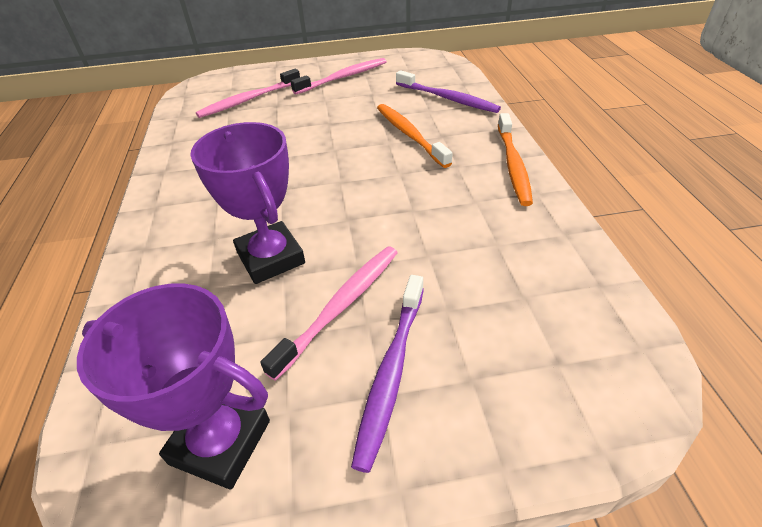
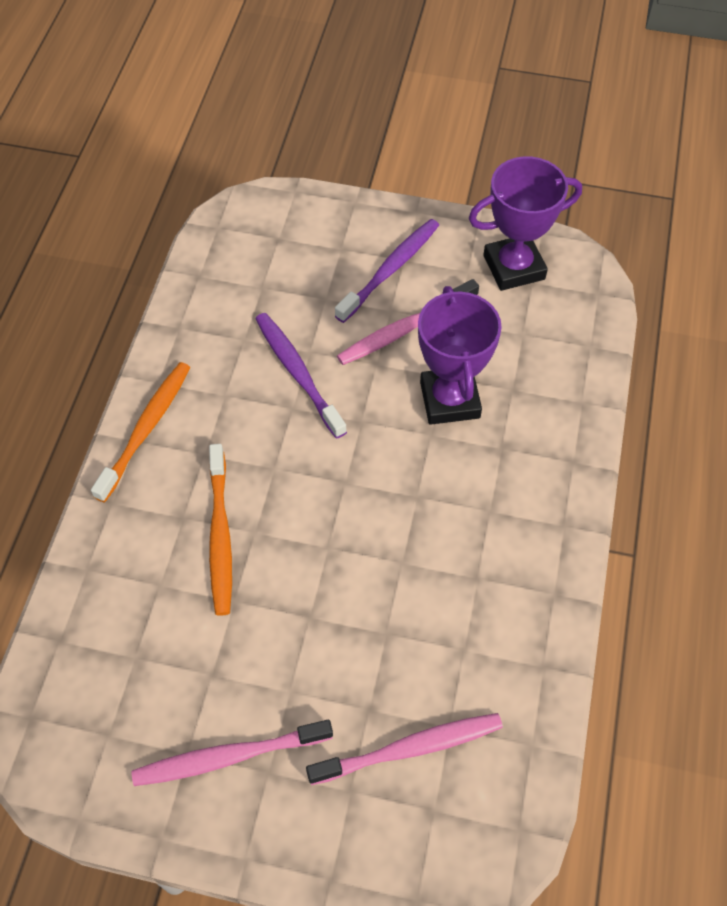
camera: 160 degrees left, 15 degrees up
purple trophy [77,283,270,489] -> purple trophy turned 60 degrees counterclockwise [469,156,582,291]
purple toothbrush [396,70,501,113] -> purple toothbrush moved to [255,313,347,439]

